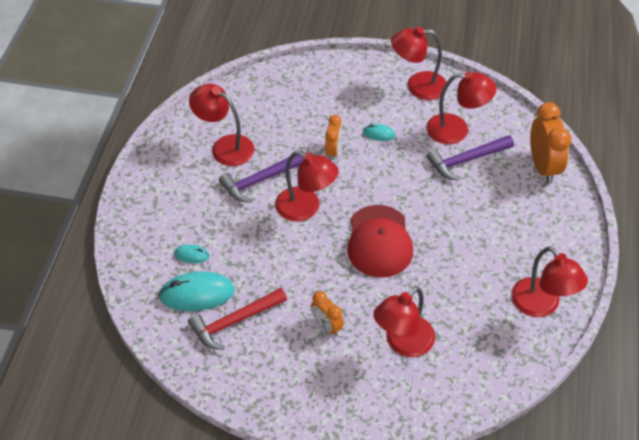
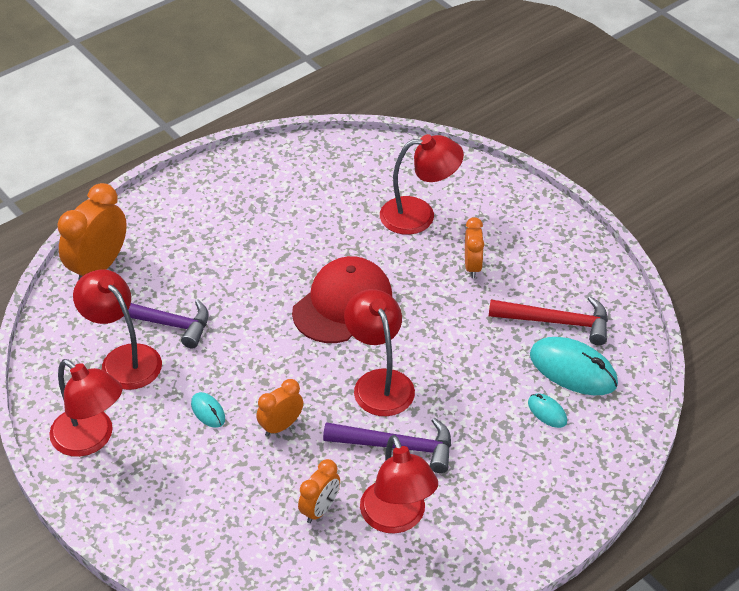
camera: 140 degrees left, 5 degrees down
red lamp [511,246,588,317] -> none
none -> orange clock [298,459,340,523]

